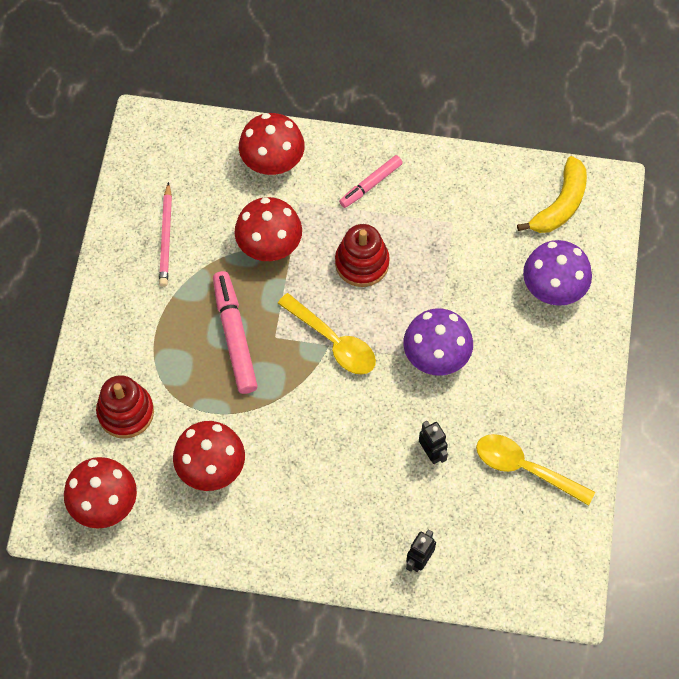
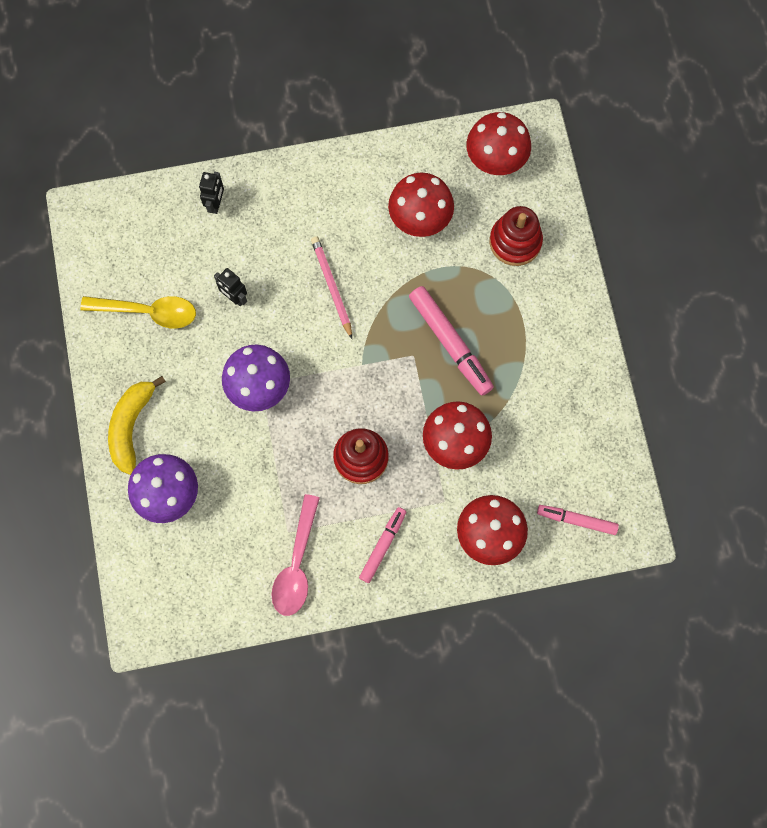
camera: 160 degrees right, 10 degrees up
pink pencil [159,182,172,287] -> pink pencil moved to [311,236,352,339]
yellow spoon [278,293,376,375] -> none
yellow banana [517,156,587,233] -> yellow banana moved to [108,376,166,475]
none -> pink spoon [272,494,320,616]
none -> pink marker [537,505,619,535]

